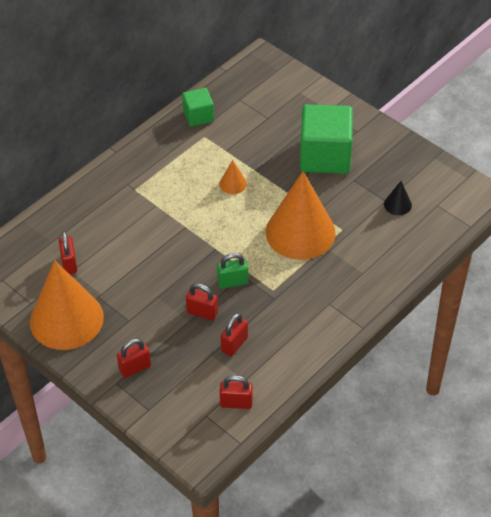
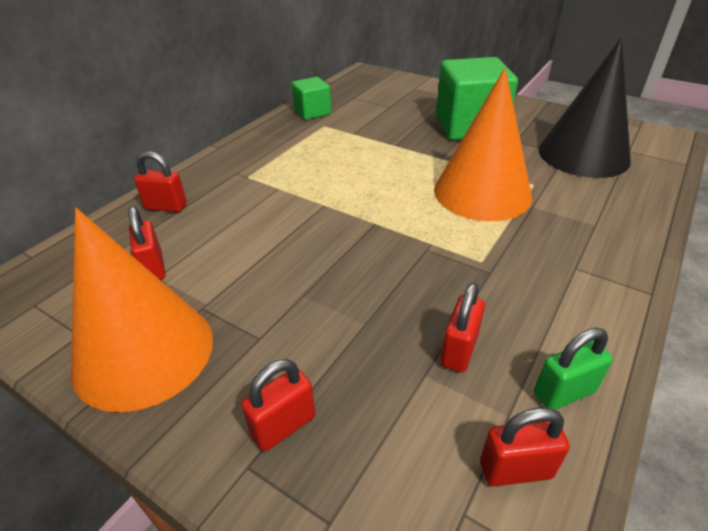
camera: 10 degrees left, 10 degrees down
red padlock [186,283,218,320] -> red padlock moved to [134,151,187,212]
green padlock [217,253,248,289] -> green padlock moved to [534,328,613,410]
orange cone [219,160,247,194] -> none
black cone [384,181,412,215] -> black cone [538,38,631,178], size x2.46

